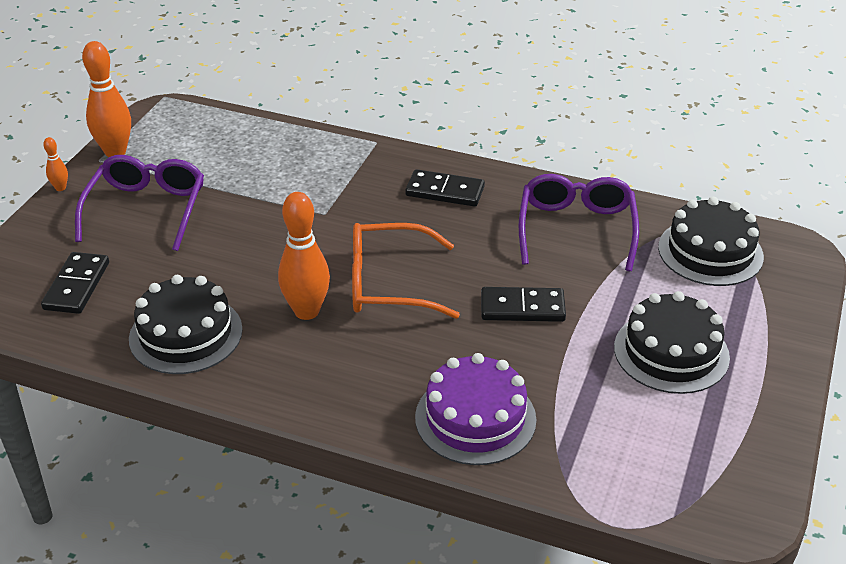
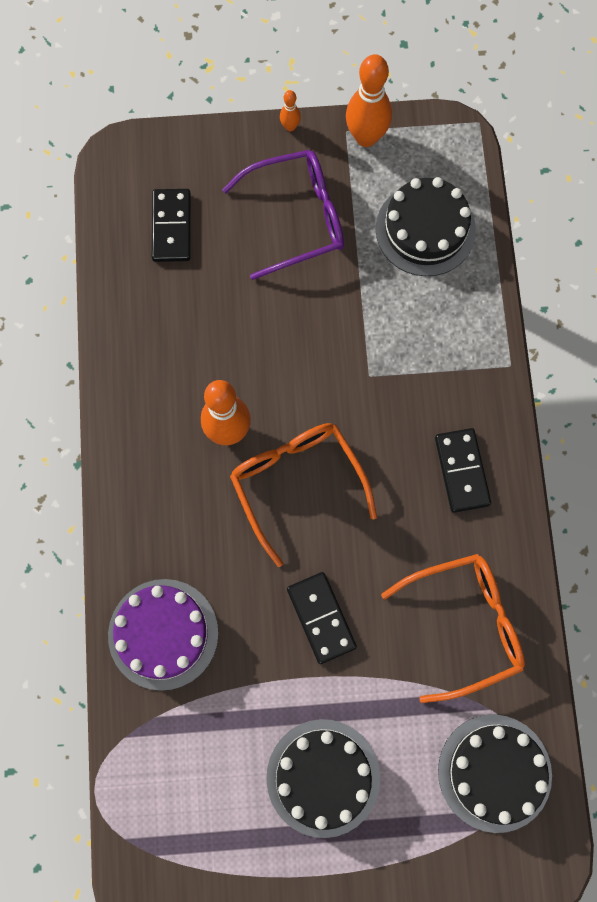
camera: 65 degrees right, 35 degrees up
black domino [41,252,109,314] -> black domino turned 75 degrees counterclockwise [152,189,191,262]
black cake [129,275,243,374] -> black cake moved to [376,177,476,276]
purple glasses [519,174,639,271] -> orange glasses [381,554,525,703]

